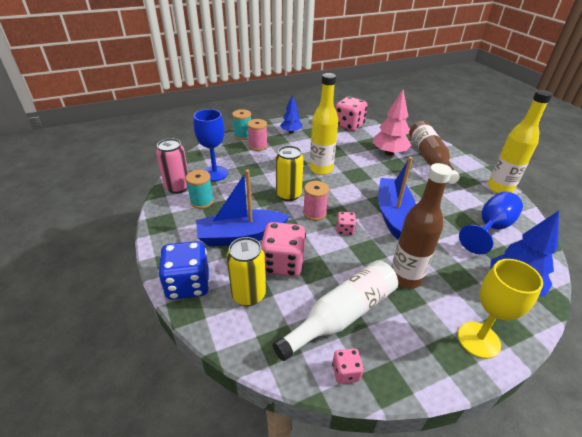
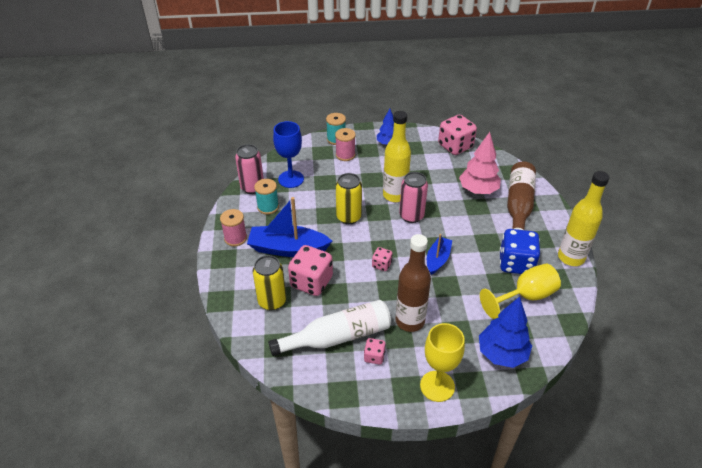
camera: 20 degrees right, 5 degrees up
blue dice [158,241,210,300] -> blue dice moved to [500,229,540,274]
pink spool [303,181,329,221] -> pink spool moved to [220,209,247,246]
pink dice [332,348,364,384] -> pink dice moved to [364,338,386,365]
blue boat [378,157,416,240] -> blue boat [427,234,452,275], size x0.59
blue goblet [459,191,523,254] -> yellow goblet [480,264,561,319]
none -> pink can [399,172,428,223]

